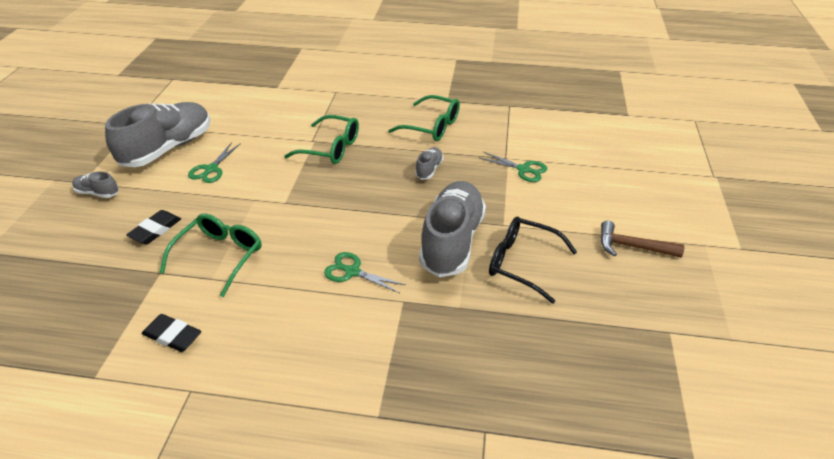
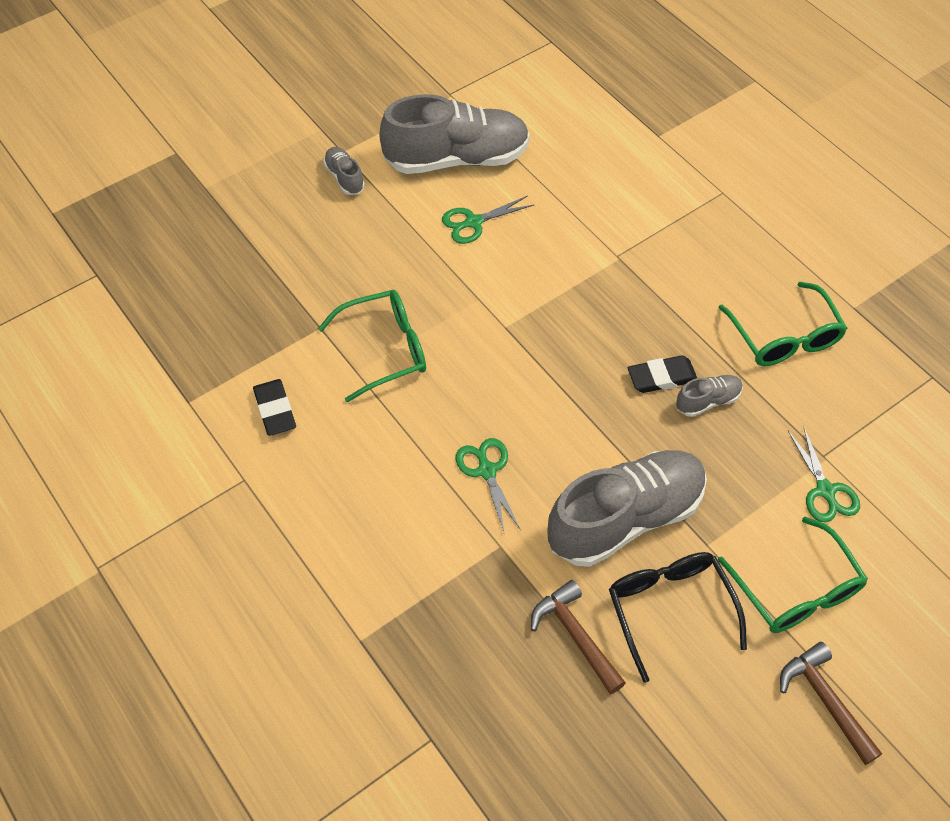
camera: 45 degrees right, 15 degrees up
black eraser [126,210,181,244] -> black eraser moved to [628,355,697,393]
green glasses [284,115,359,164] -> green glasses moved to [718,517,868,633]
none -> brown hammer [531,580,626,695]

